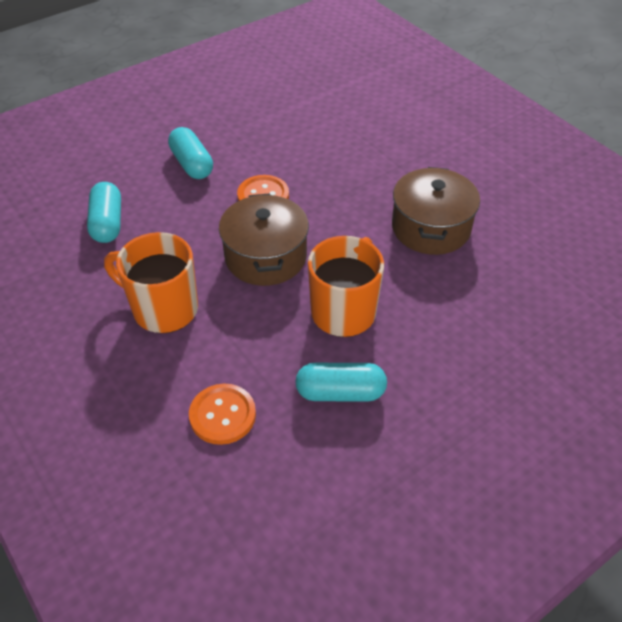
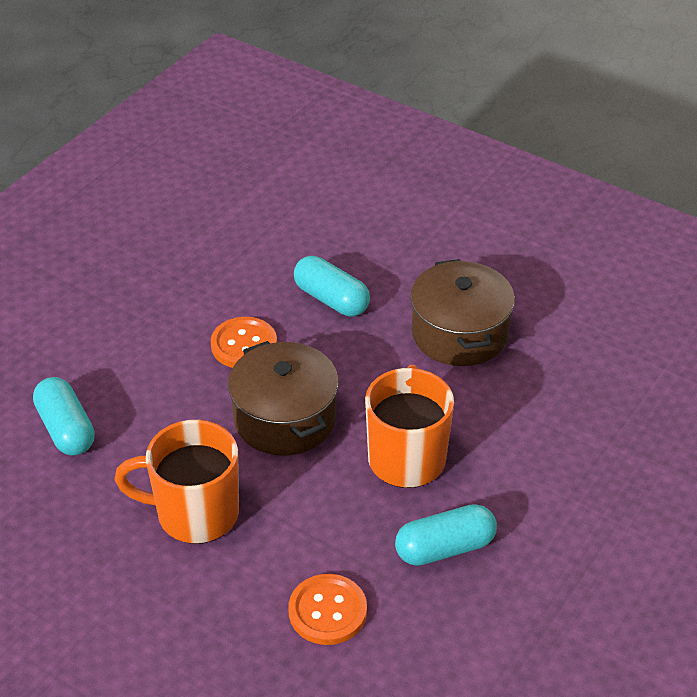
camera: 20 degrees left, 5 degrees down
turquoise capsule [168,127,213,179] -> turquoise capsule moved to [294,256,370,316]

